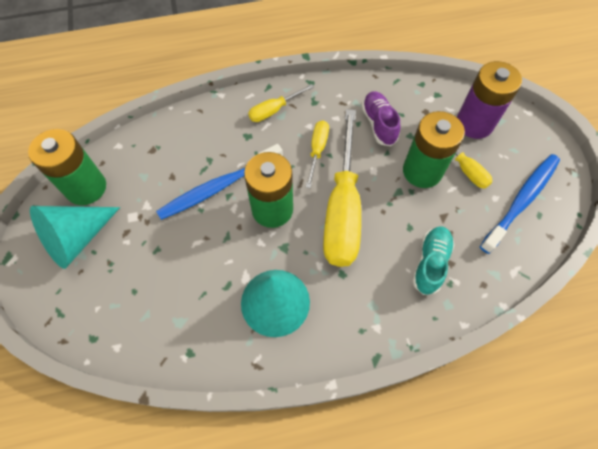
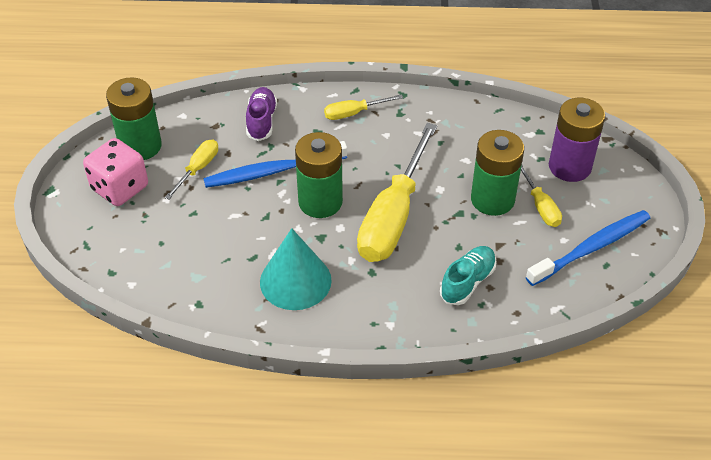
camera: 15 degrees right, 15 degrees down
turquoise cone [30,206,120,269] -> pink dice [83,138,148,206]
yellow screwdriver [306,120,329,188] -> yellow screwdriver moved to [165,139,218,200]
purple shoe [362,92,400,146] -> purple shoe moved to [246,87,277,141]

